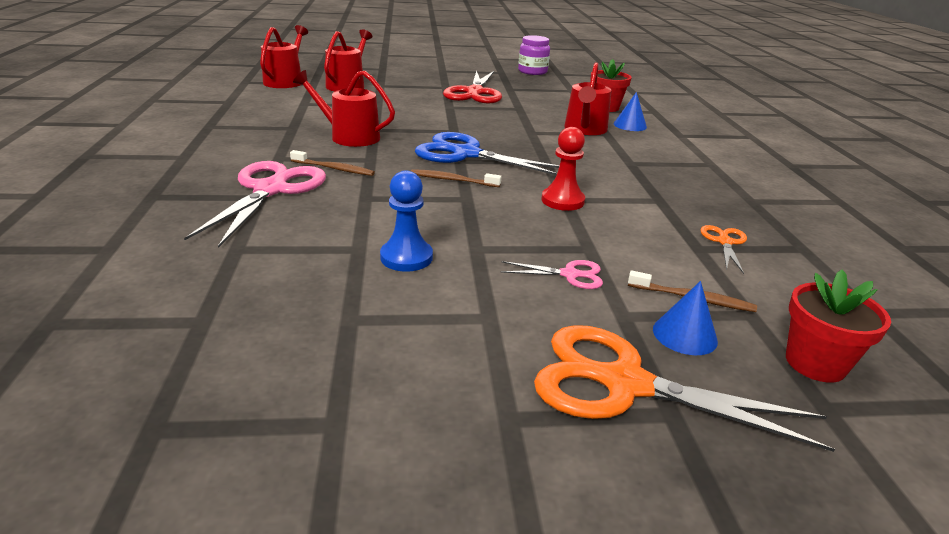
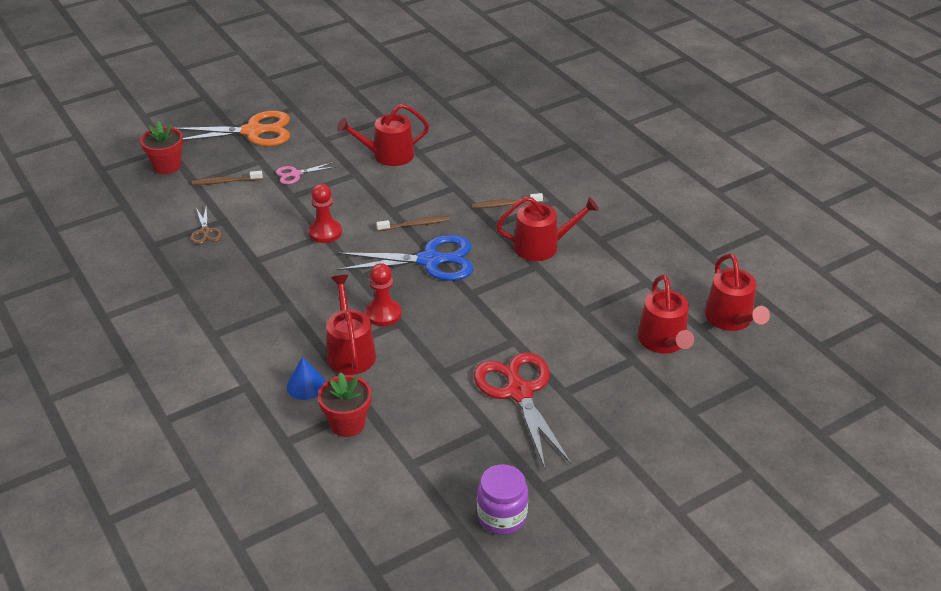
camera: 155 degrees right, 10 degrees up
pink scissors [184,161,326,248] -> none
blue pawn [380,170,433,272] -> red watering can [337,104,429,166]
blue cone [653,281,718,355] -> none
orange scissors [700,225,747,274] -> brown scissors [190,206,223,244]
none -> red pawn [365,263,401,326]

